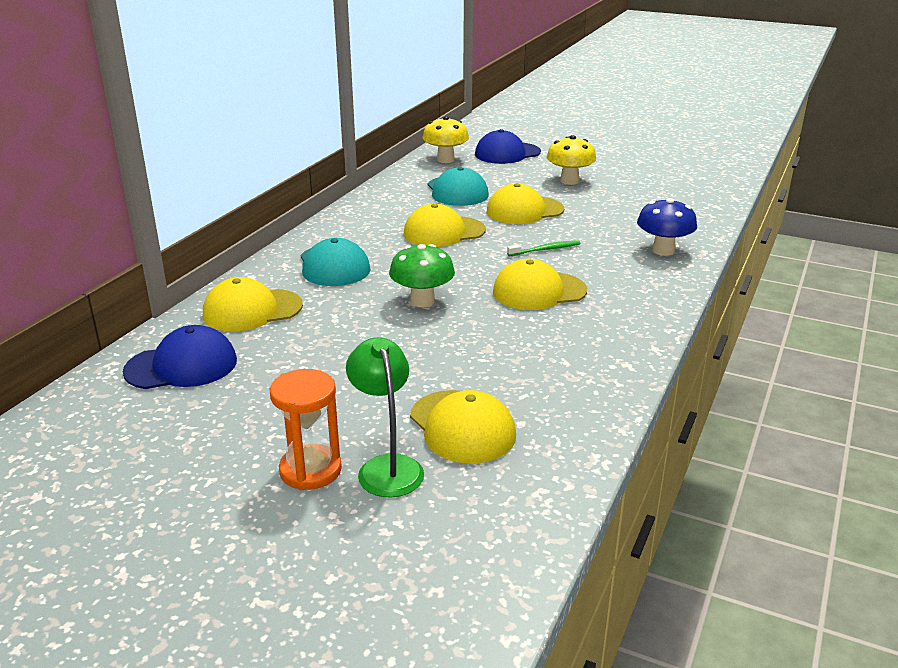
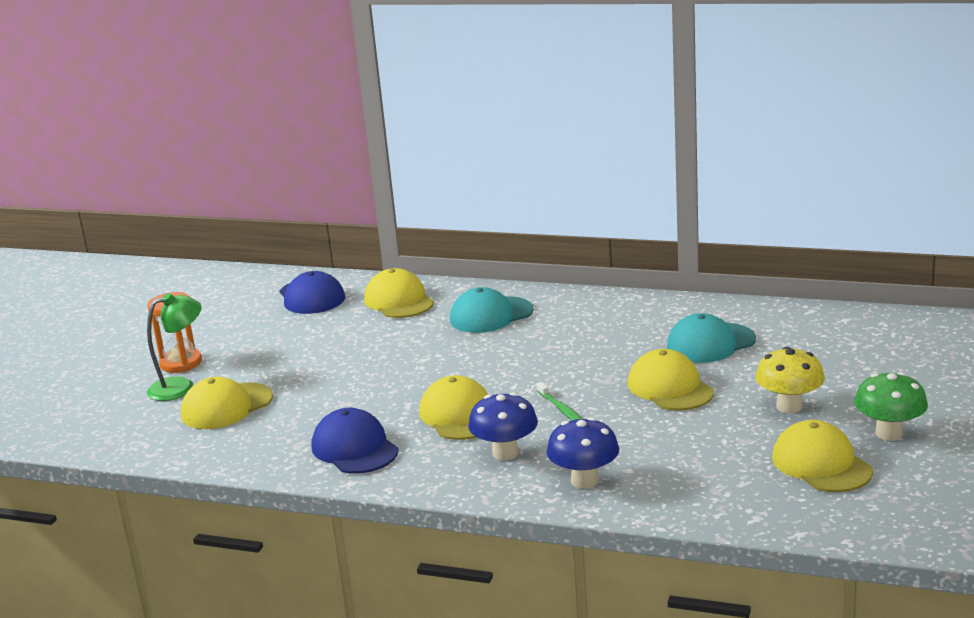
camera: 85 degrees right, 5 degrees down
green mushroom [389,244,455,307] -> green mushroom moved to [854,372,928,441]
yellow cap [403,204,486,247] -> yellow cap moved to [772,420,873,492]
yellow mushroom [422,116,469,163] -> none
blue cap [475,129,541,164] -> blue cap moved to [312,408,399,474]
none -> blue mushroom [468,392,538,460]

